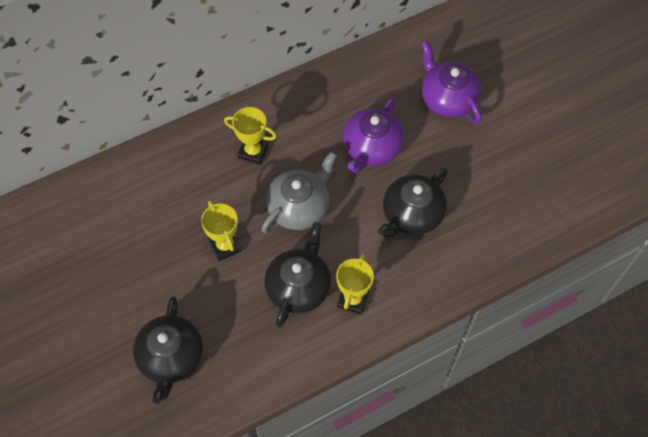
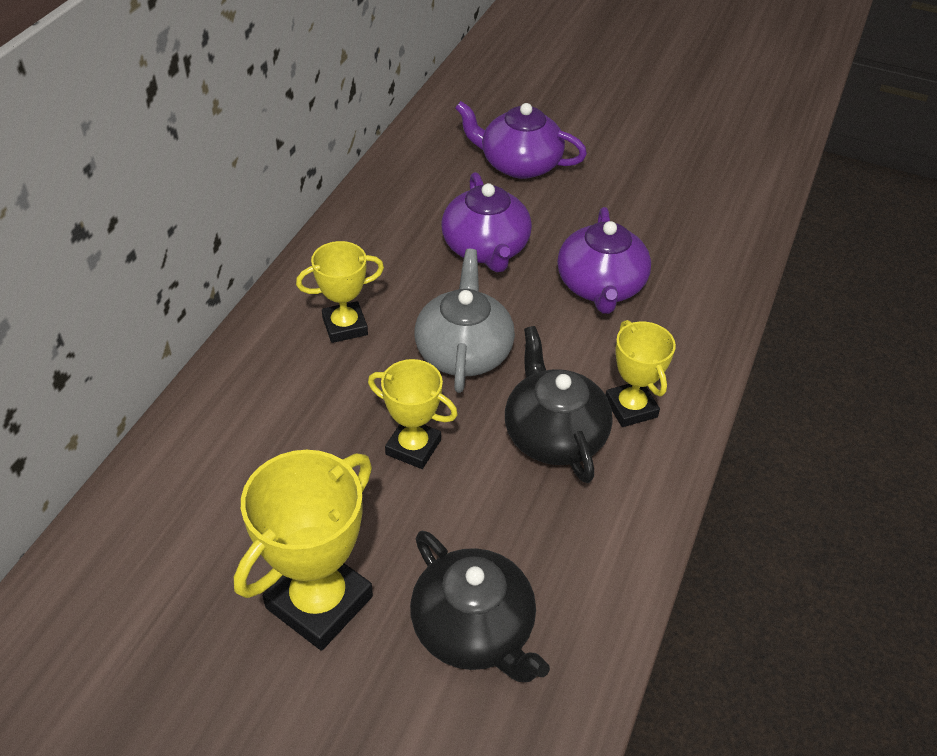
camera: 40 degrees left, 15 degrees down
black teapot [378,168,447,238] -> purple teapot [557,207,651,314]
none -> yellow trophy [234,450,373,651]

